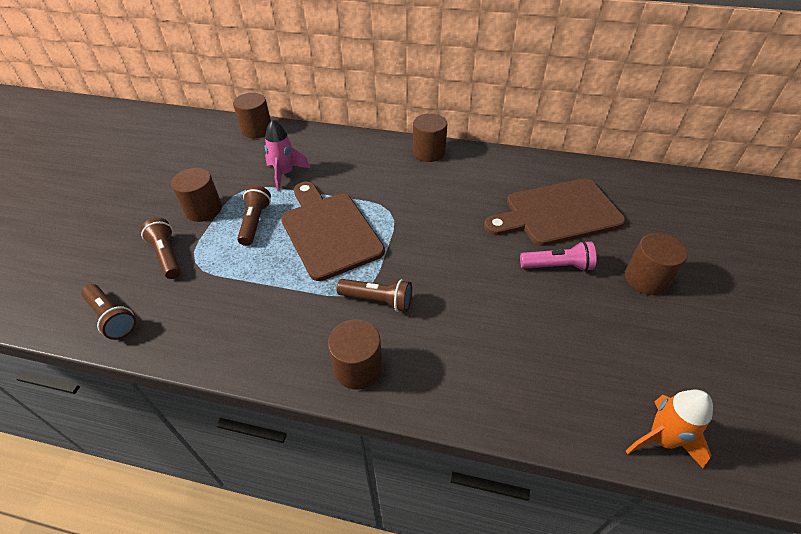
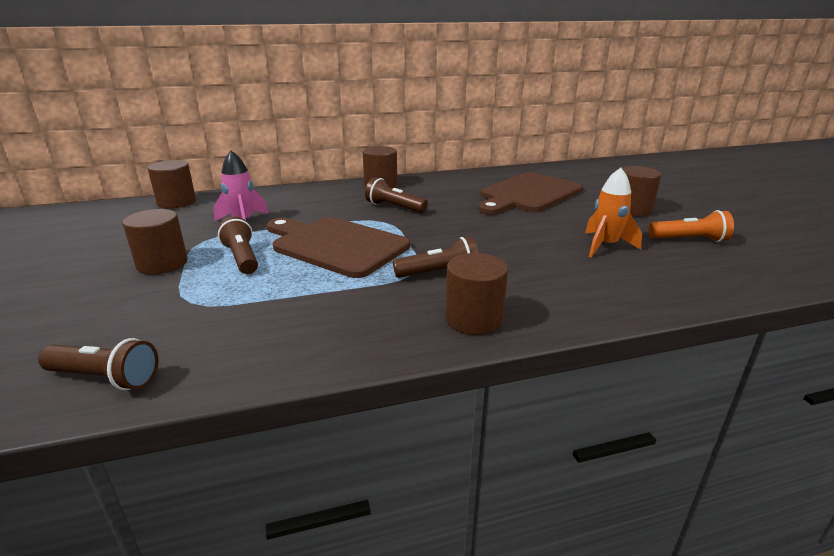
camera: 30 degrees left, 20 degrees down
brown flashlight [141,218,181,279] -> brown flashlight moved to [365,177,428,213]
pink flashlight [520,241,596,271] -> none
orange rocket [626,390,713,468] -> orange rocket moved to [585,168,642,257]
none -> orange flashlight [649,210,734,242]

